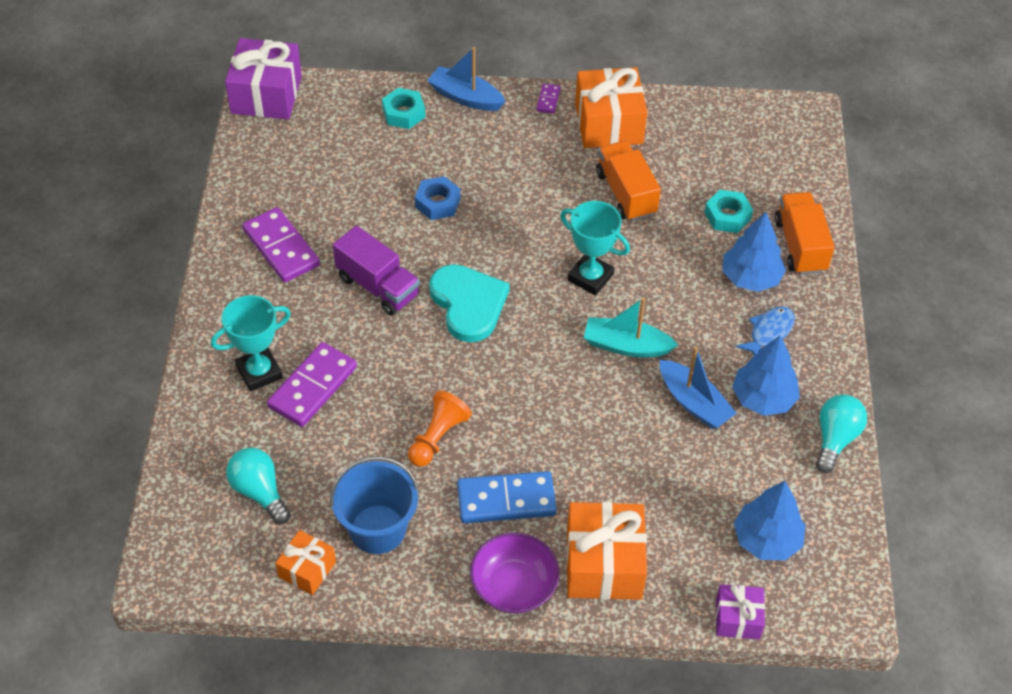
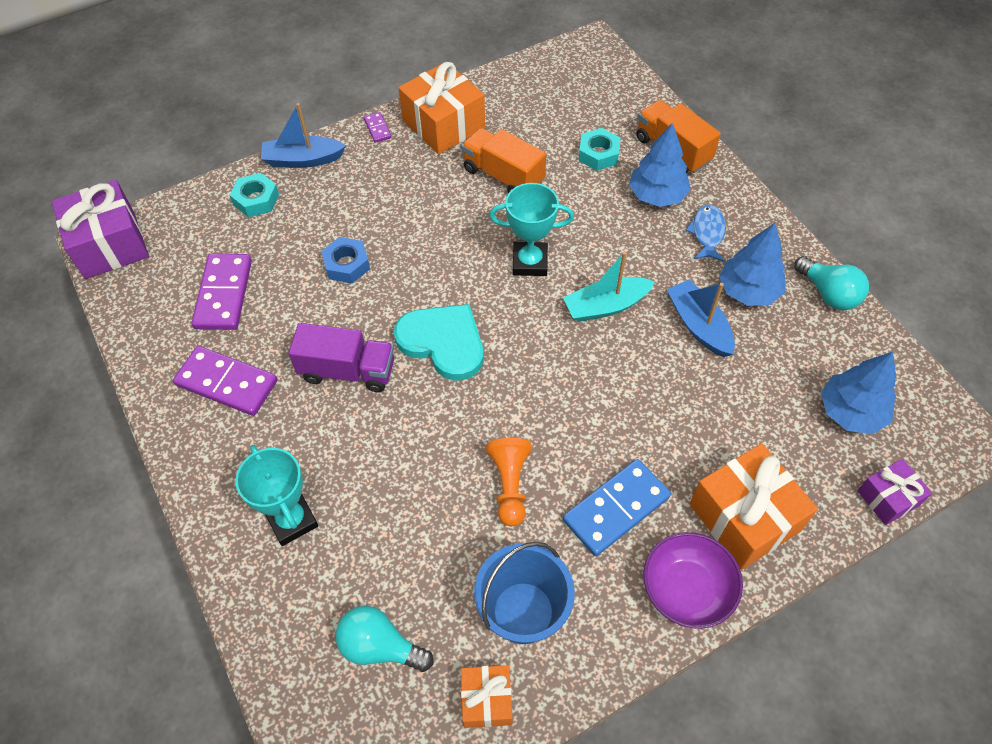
camera: 30 degrees left, 5 degrees up
turquoise trophy [211,295,291,392] -> turquoise trophy turned 60 degrees counterclockwise [235,445,318,546]
purple domino [267,342,357,427] -> purple domino moved to [192,254,252,330]
blue boat [660,347,737,429] -> blue boat turned 135 degrees counterclockwise [667,279,735,357]
turquoise light bulb [816,394,867,473] -> turquoise light bulb turned 150 degrees clockwise [794,256,869,310]

